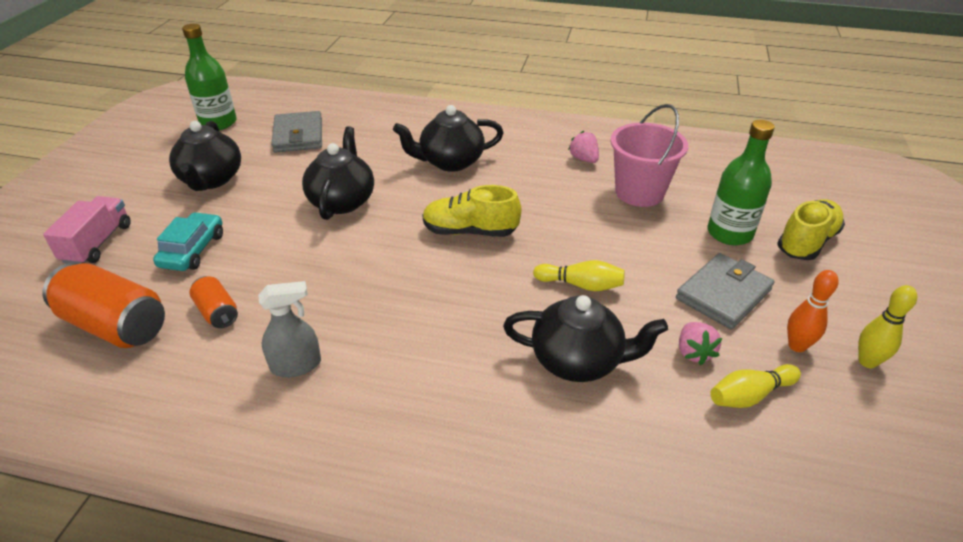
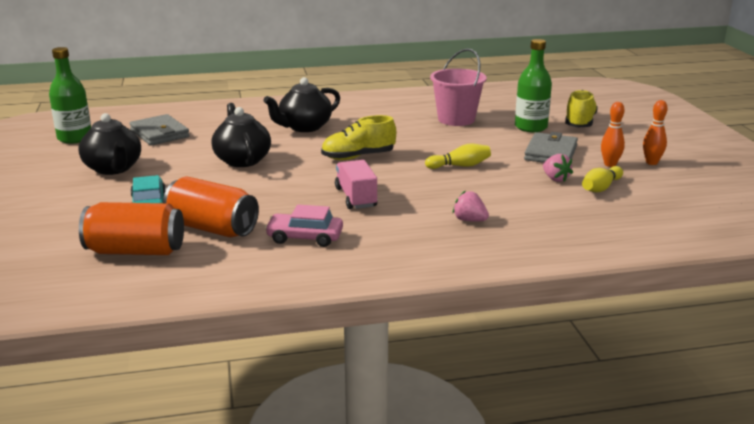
camera: 25 degrees left, 15 degrees down
pink truck [43,196,131,264] -> pink truck moved to [335,160,378,209]
orange can [190,276,238,328] -> orange can [163,176,259,237], size x1.90
grey spray bottle [258,281,321,377] -> pink car [265,205,343,247]
black teapot [503,295,668,382] -> none
pink strawberry [568,131,599,163] -> pink strawberry moved to [453,190,489,222]
yellow bowling pin [858,285,917,368] -> orange bowling pin [643,100,668,165]

